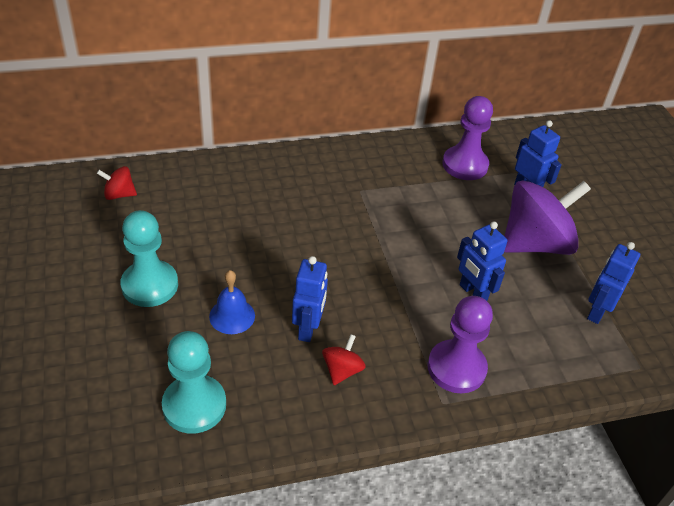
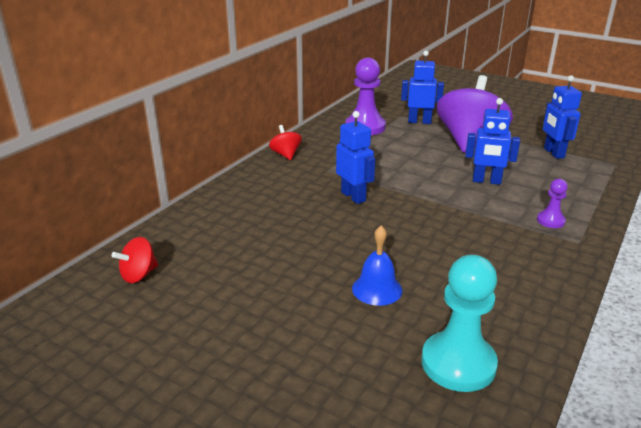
camera: 40 degrees left, 15 degrees down
turquoise pawn [120,210,178,307] -> none
blue robot [292,256,328,342] -> blue robot moved to [336,111,375,204]
red spinning top [322,334,366,385] -> red spinning top moved to [269,125,302,160]
purple pawn [428,296,493,393] -> purple pawn [537,179,568,228], size x0.50

